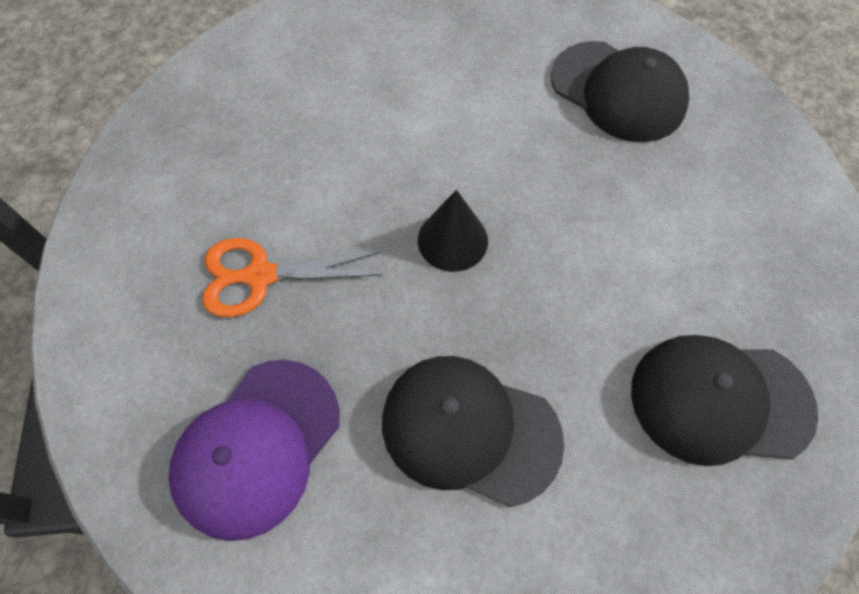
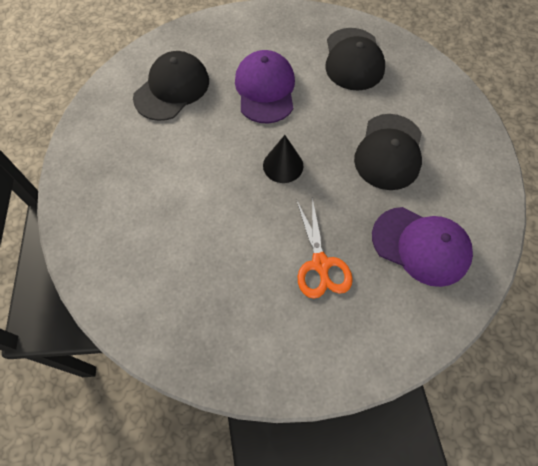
camera: 95 degrees left, 0 degrees up
none -> purple cap [235,50,295,124]

